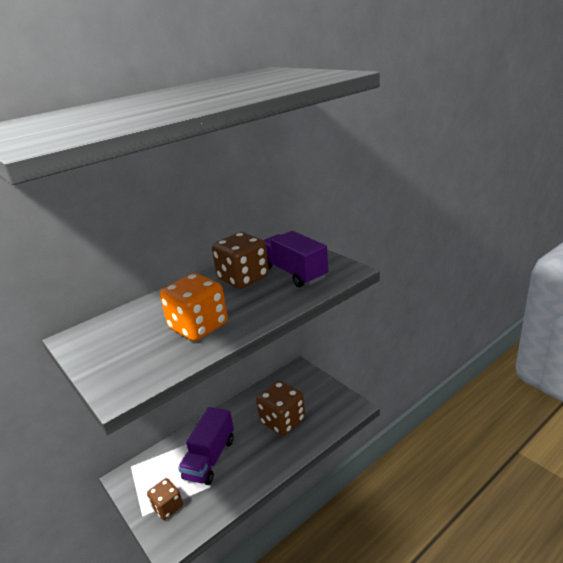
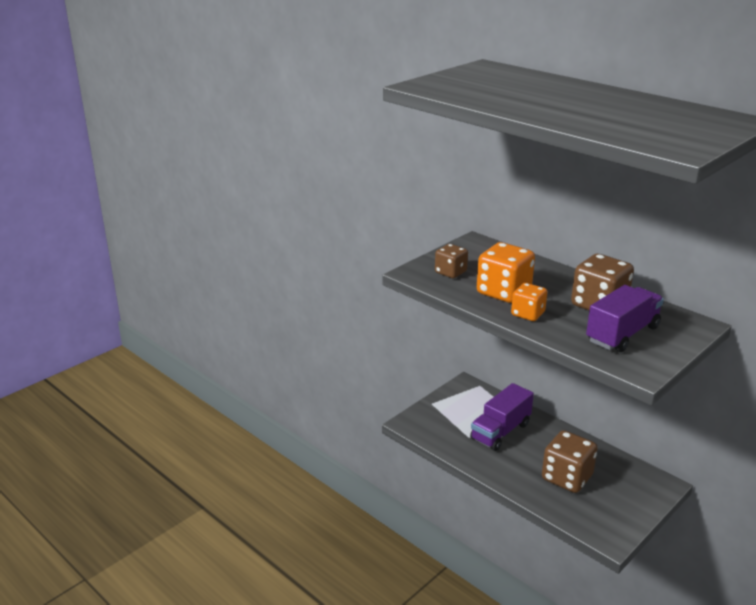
camera: 80 degrees right, 0 degrees up
brown dice [147,478,183,520] -> brown dice moved to [435,244,468,278]
purple truck [178,407,234,485] -> purple truck turned 60 degrees counterclockwise [470,383,534,451]
none -> orange dice [511,283,547,321]

